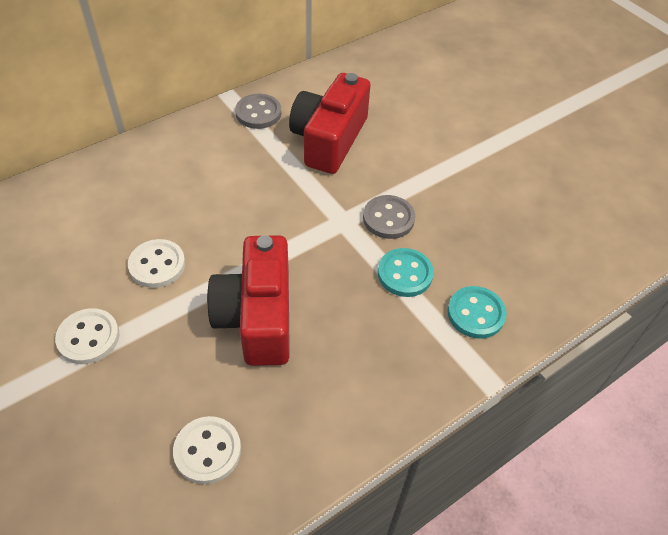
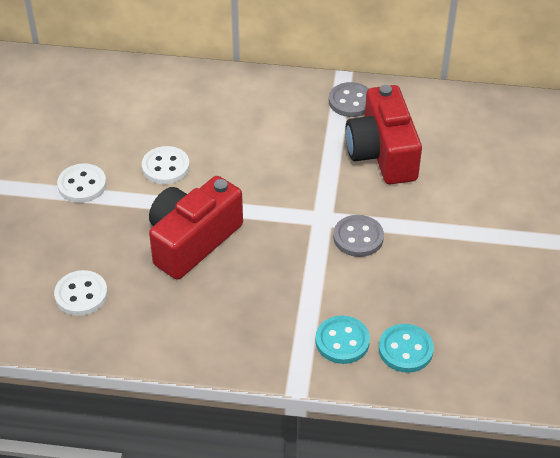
camera: 45 degrees right, 5 degrees down
red camera [289,73,371,174] -> red camera turned 75 degrees counterclockwise [345,85,422,184]
turquoise button [378,248,434,297] -> turquoise button moved to [379,324,434,373]

